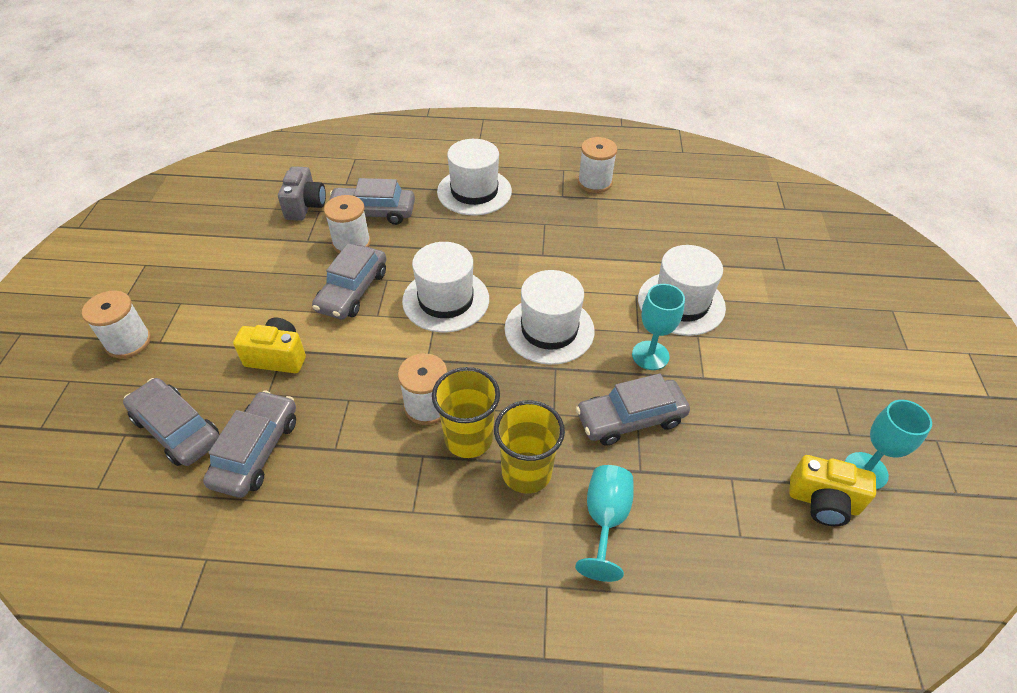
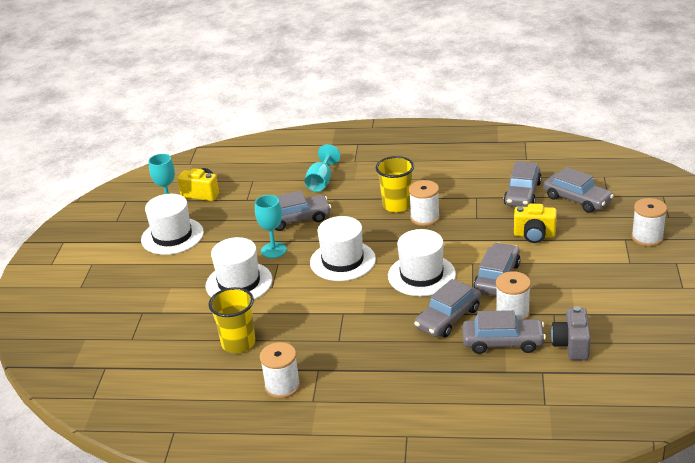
camera: 175 degrees left, 15 degrees down
white hat [437,139,512,215] -> white hat moved to [141,194,204,255]
yellow cup [494,400,565,494] -> yellow cup moved to [209,287,255,353]
none -> grey car [414,279,481,337]

